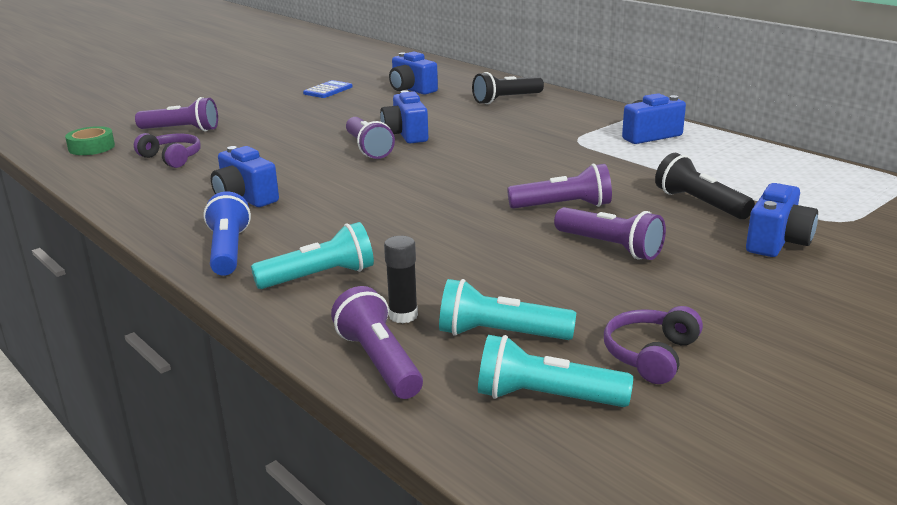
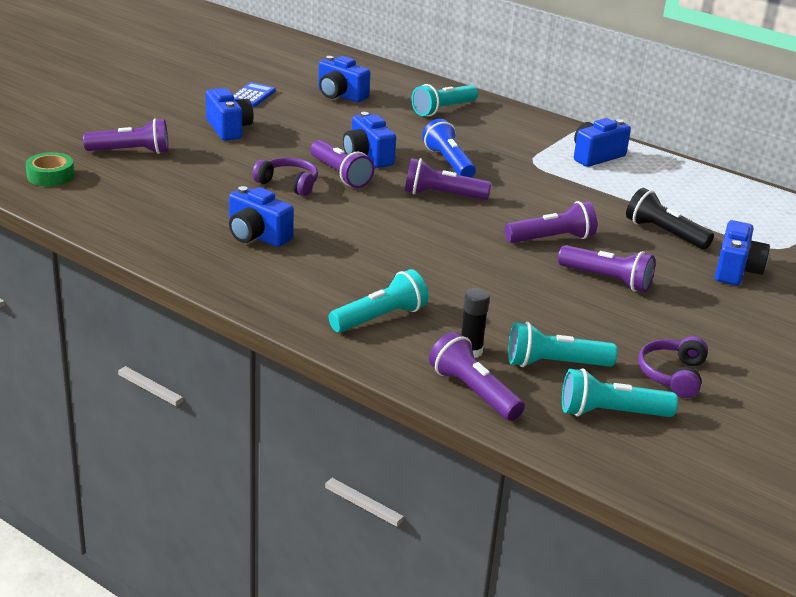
camera: 15 degrees left, 5 degrees up
purple headphones [134,133,201,168] -> purple headphones moved to [252,158,318,196]
blue flashlight [203,191,251,276] -> blue flashlight moved to [422,119,476,178]
black flashlight [472,72,544,104] -> turquoise flashlight [411,84,478,116]
none -> blue camera [206,88,254,141]
none -> purple flashlight [405,158,491,200]

